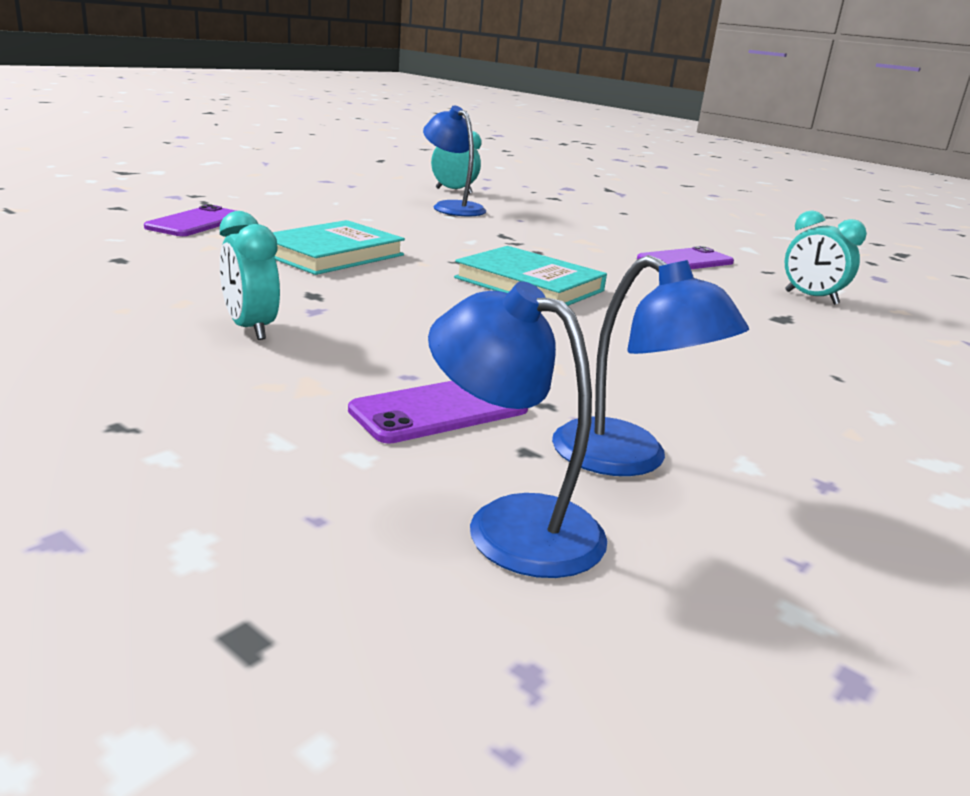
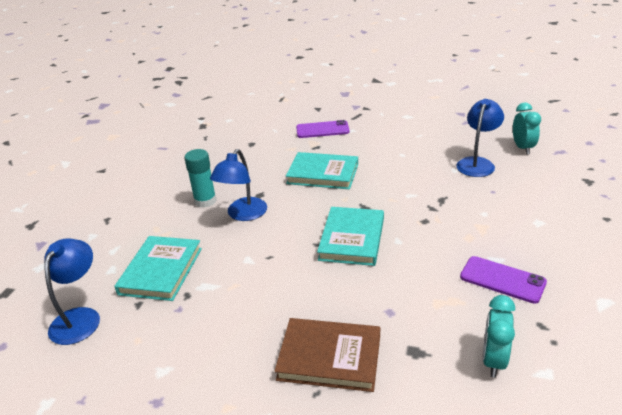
camera: 70 degrees right, 10 degrees up
turquoise clock [220,211,280,340] -> turquoise glue stick [184,149,217,208]
purple phone [348,381,528,444] -> turquoise book [114,236,202,301]
blue lamp [552,255,749,476] -> blue lamp moved to [210,149,267,221]
none -> brown book [274,318,380,392]

